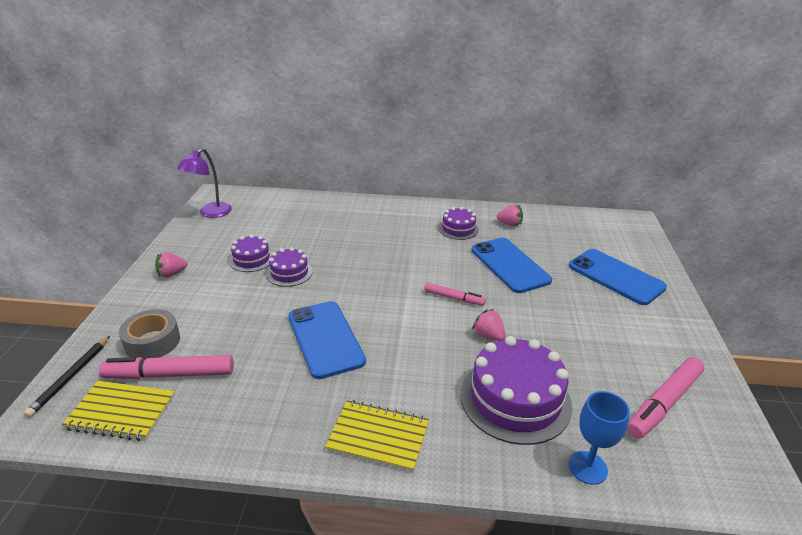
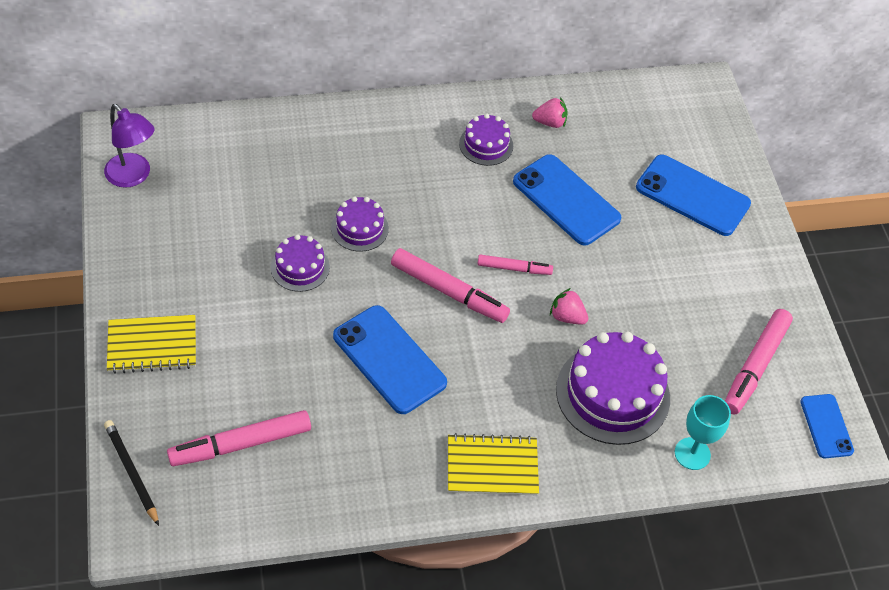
camera: 20 degrees left, 20 degrees up
black pencil [24,336,110,418] -> black pencil turned 150 degrees clockwise [104,420,159,526]
yellow notebook [62,381,175,441] -> yellow notebook moved to [107,315,196,374]
grey tape [119,309,180,359] -> none
pink strawberry [155,252,188,278] -> none
purple lamp [177,148,232,218] -> purple lamp turned 60 degrees counterclockwise [104,104,155,188]
purple cake [229,235,272,272] -> purple cake moved to [331,196,389,252]
blue goblet [568,391,630,485] -> turquoise goblet [675,395,731,470]
none -> pink marker [391,248,510,323]
none -> blue phone [800,394,854,458]

